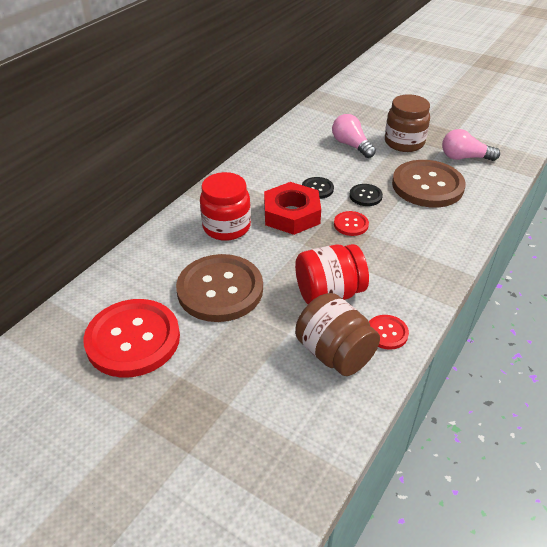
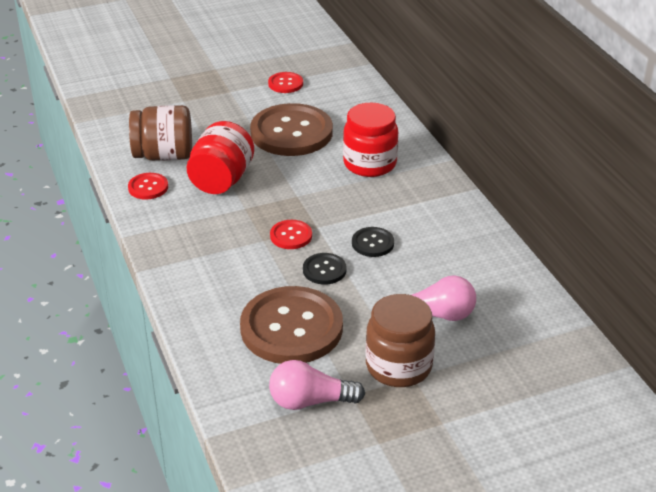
camera: 125 degrees right, 5 degrees down
red button [83,299,180,378] -> red button [268,72,303,93], size x0.45
red nut [264,182,321,235] -> none
pink light bulb [442,129,500,161] -> pink light bulb turned 135 degrees counterclockwise [269,360,365,410]

